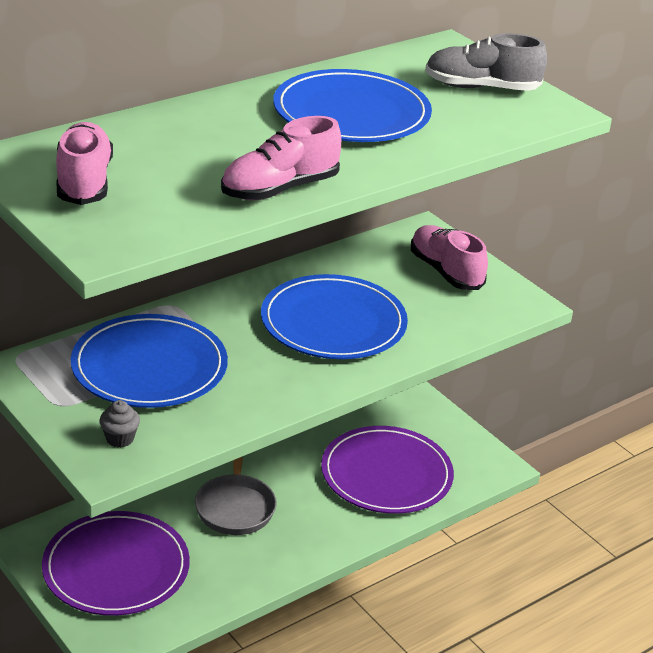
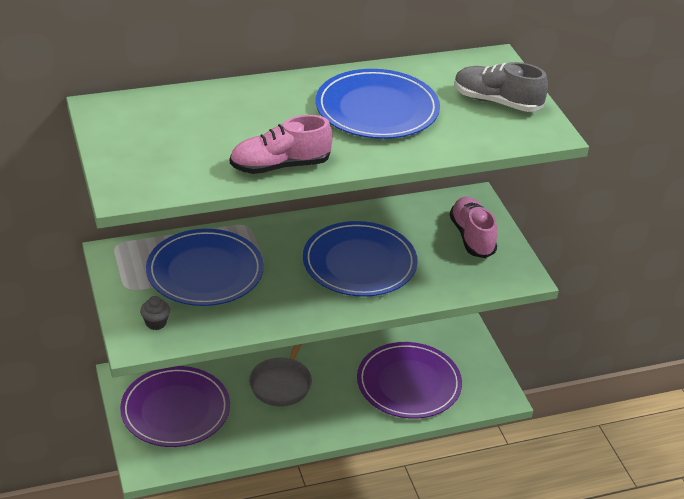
camera: 20 degrees right, 5 degrees up
pink shoe [56,122,113,205] -> none

